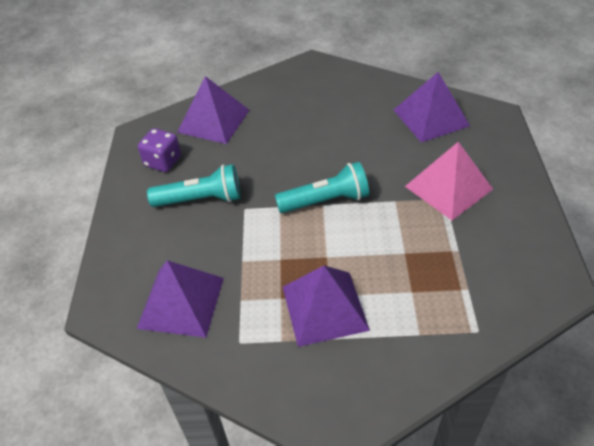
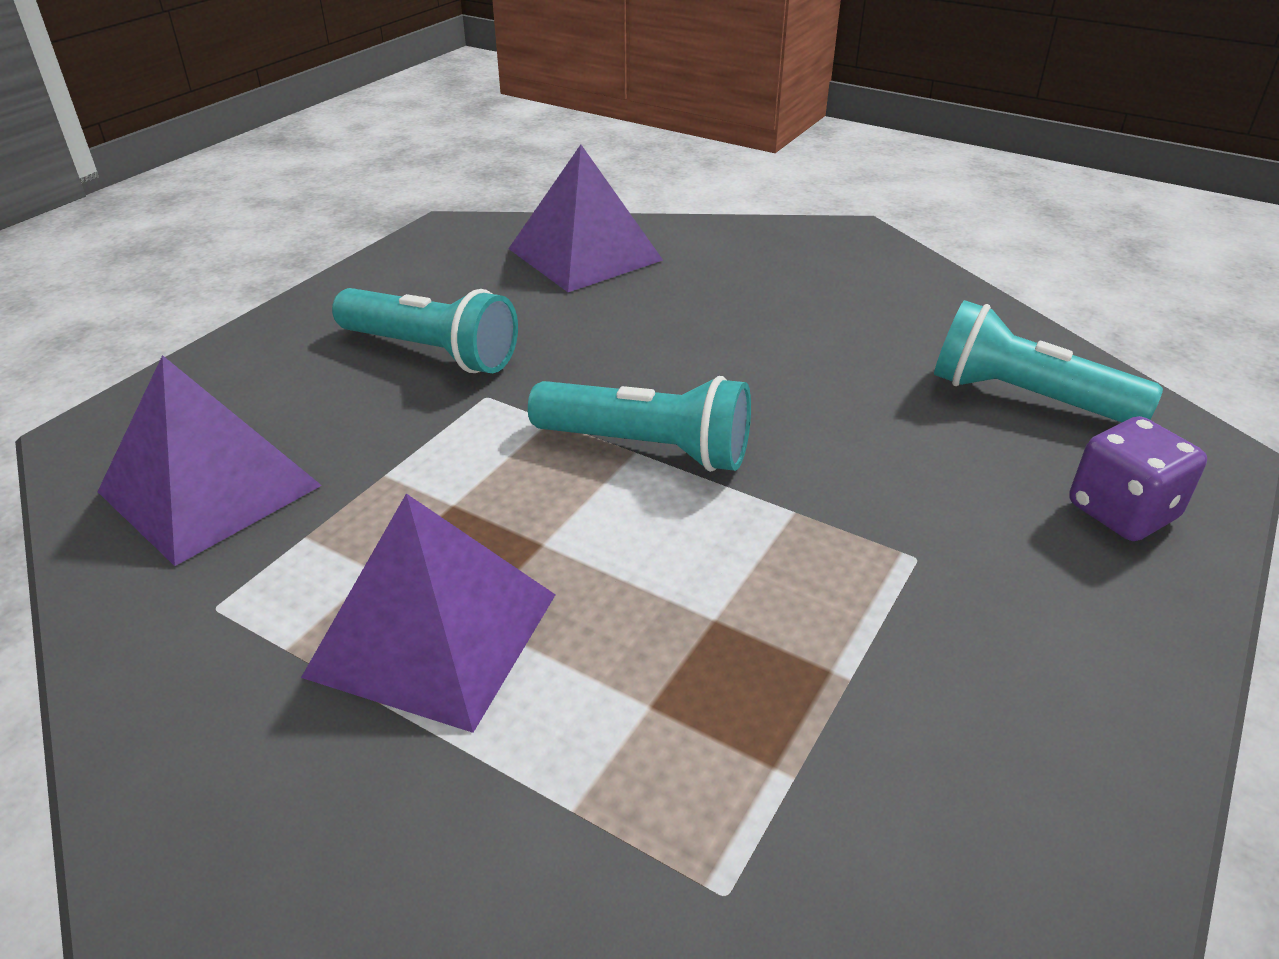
camera: 30 degrees right, 10 degrees down
purple dice [138,128,181,172] -> purple dice moved to [1069,416,1207,541]
purple pyramid [394,72,470,143] -> turquoise flashlight [934,300,1163,422]
pink pyramid [405,142,493,220] -> none

